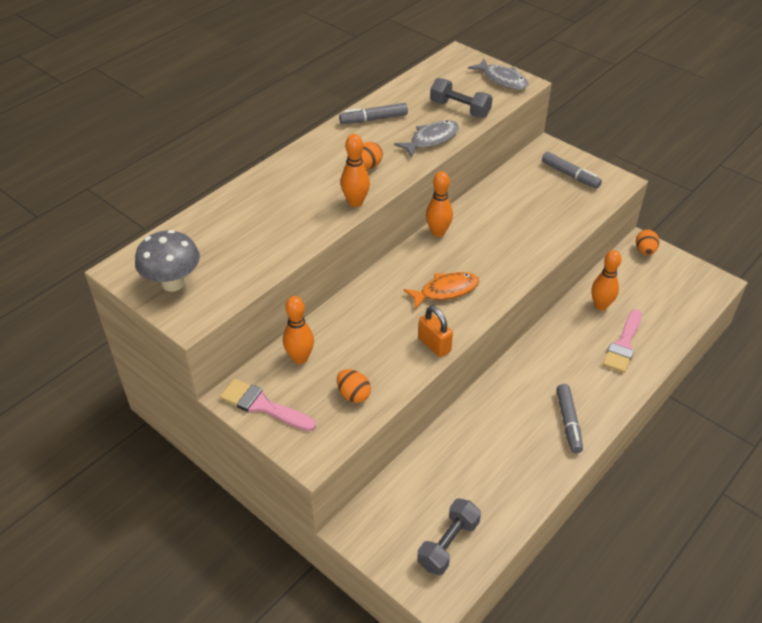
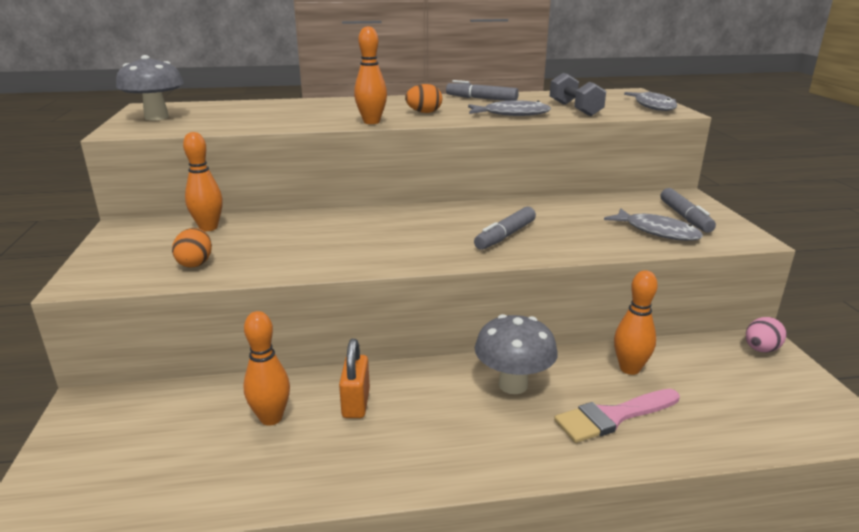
camera: 40 degrees right, 20 degrees down
pink brush [220,379,316,431] -> none
orange fish [403,272,479,309] -> none
grey dumbbell [417,498,481,575] -> none
orange padlock [418,306,453,357] -> orange padlock moved to [339,339,370,418]
orange bowling pin [426,171,453,237] -> orange bowling pin moved to [244,311,290,426]
grey marker [556,384,583,453] -> grey marker moved to [474,207,536,250]
orange egg [636,229,659,255] -> pink egg [746,317,786,352]
none -> grey mushroom [475,314,558,394]
none -> grey fish [604,208,703,241]

